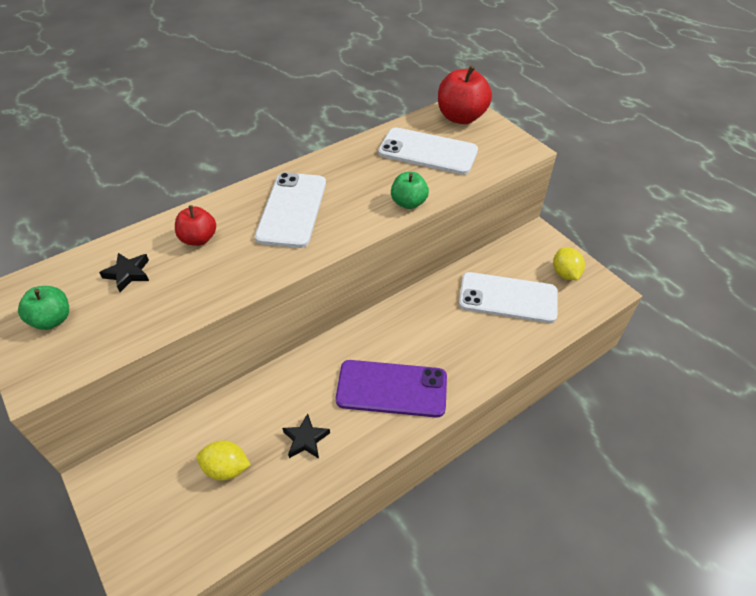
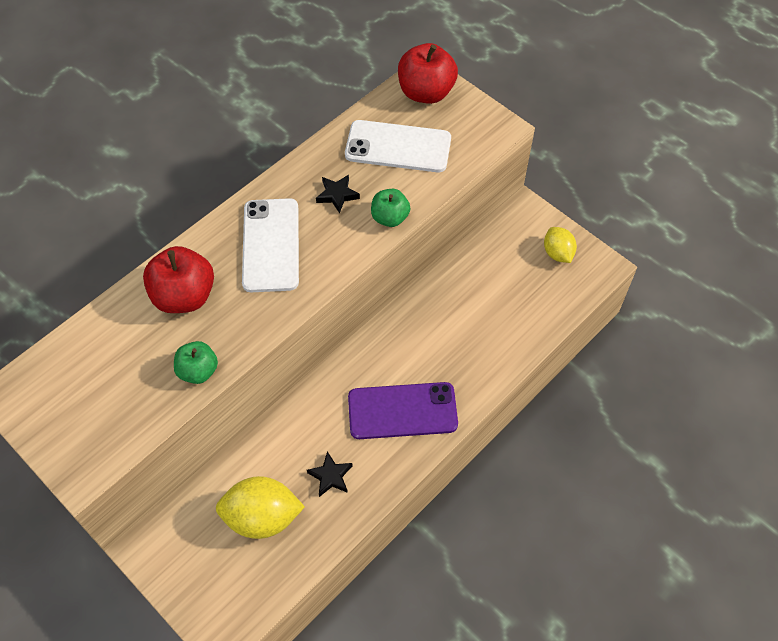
camera: 10 degrees left, 10 degrees up
green apple [18,286,69,330] -> green apple moved to [174,341,218,384]
black star [99,253,149,292] -> black star moved to [316,175,360,214]
red apple [175,205,216,246] -> red apple [143,246,214,313], size x1.65
yellow lemon [196,440,250,481] -> yellow lemon [216,476,305,539], size x1.66
white phone [459,272,558,323] -> none

